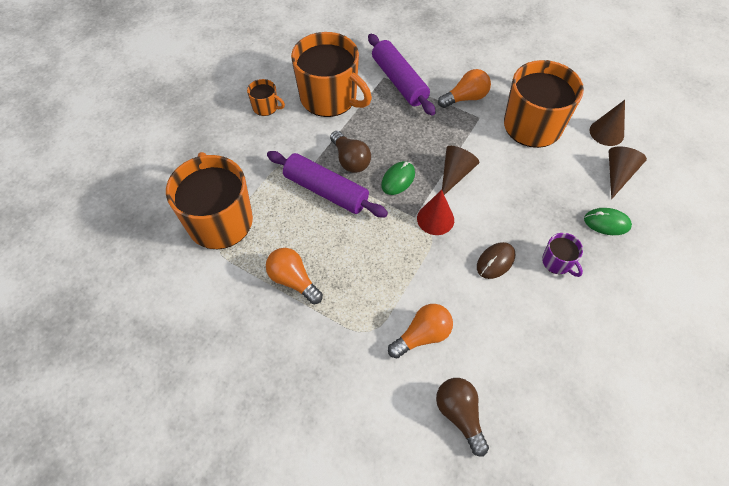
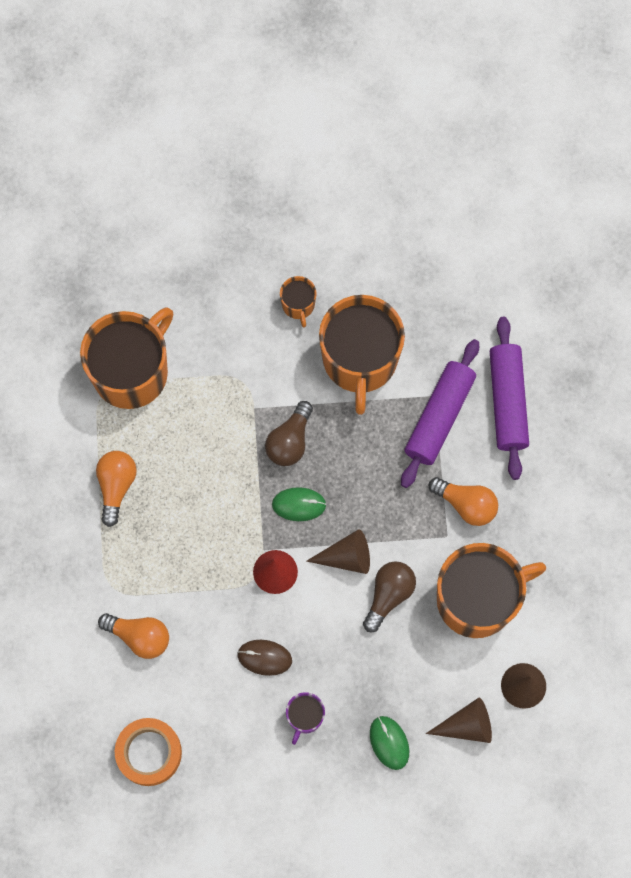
camera: 55 degrees right, 15 degrees up
purple rolling pin [267,151,388,217] -> purple rolling pin moved to [490,317,529,480]
brown light bulb [436,378,489,456] -> brown light bulb moved to [363,561,416,632]
none -> orange tape [115,718,182,786]

